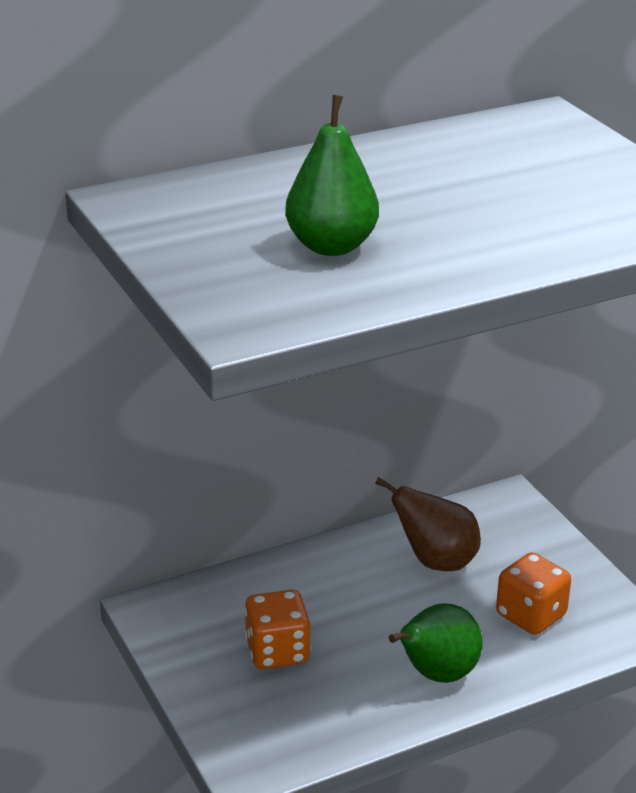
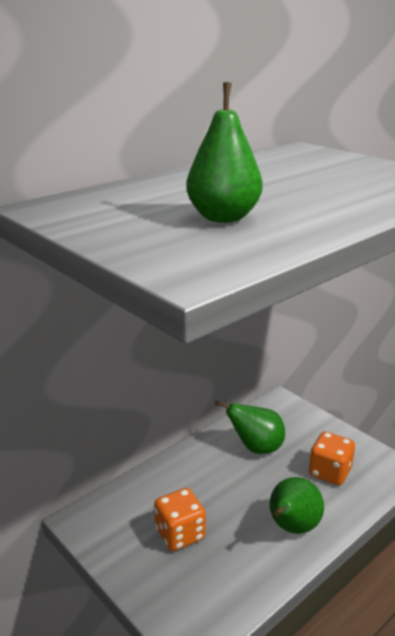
camera: 15 degrees left, 5 degrees down
brown pear [375,477,481,571] -> green pear [215,400,285,454]

